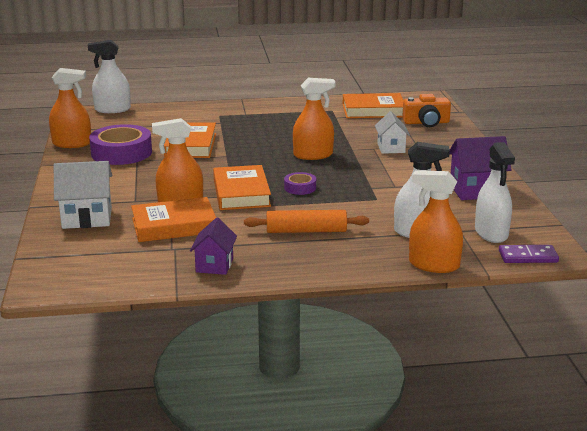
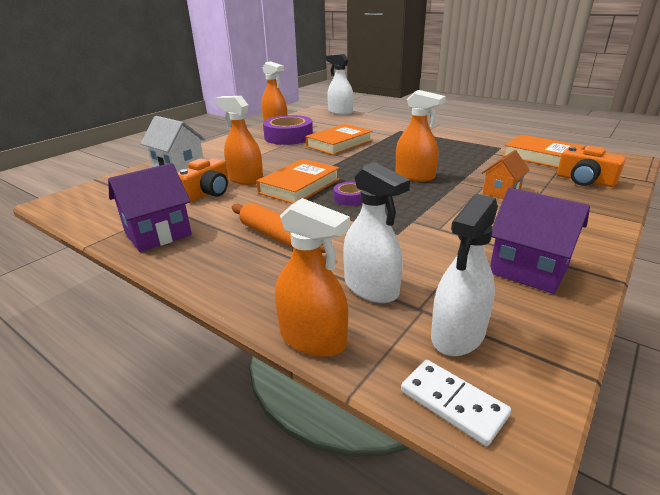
camera: 45 degrees right, 5 degrees up
orange book [131,197,216,242] -> orange camera [178,158,229,202]
purple house [190,217,237,275] -> purple house [108,163,192,252], size x1.50
white house [375,111,410,154] -> orange house [482,150,530,199]
orange spray bottle [409,170,463,273] -> orange spray bottle turned 150 degrees clockwise [275,198,350,357]
purple domino [499,245,559,263] -> white domino [401,360,511,446]

